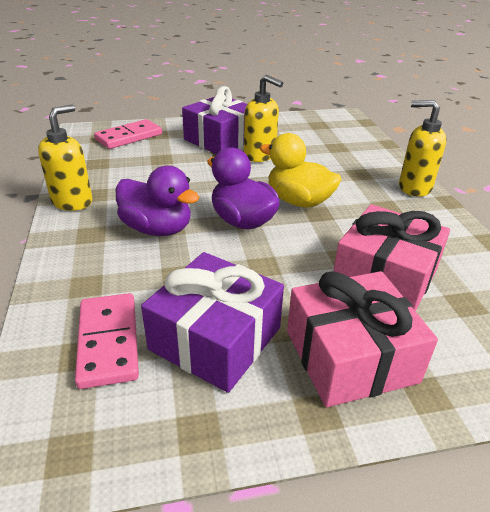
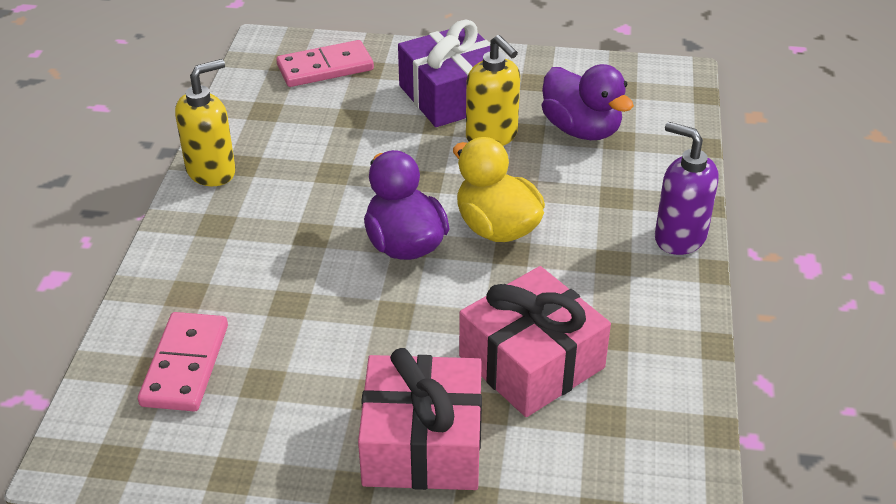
camera: 20 degrees right, 5 degrees up
purple duck [116,166,200,236] -> purple duck moved to [542,64,634,140]
purple gift [141,252,284,393] -> none
yellow soap dispenser [399,100,447,197] -> purple soap dispenser [655,122,719,255]

